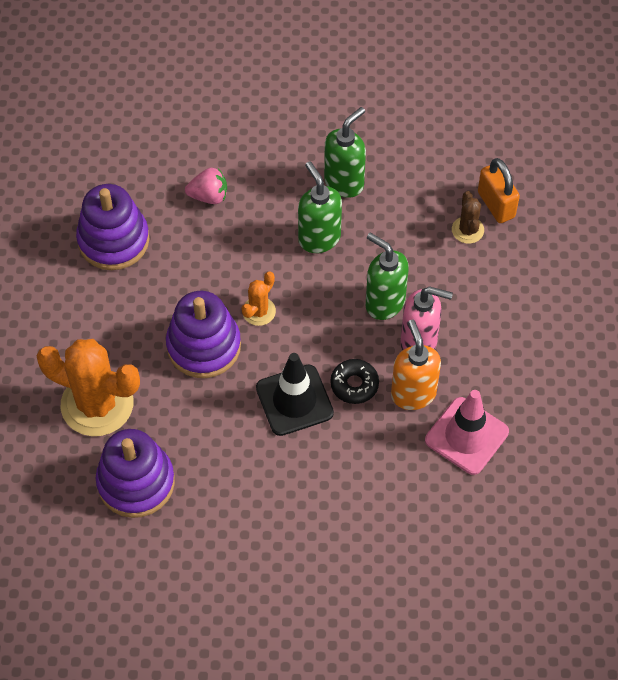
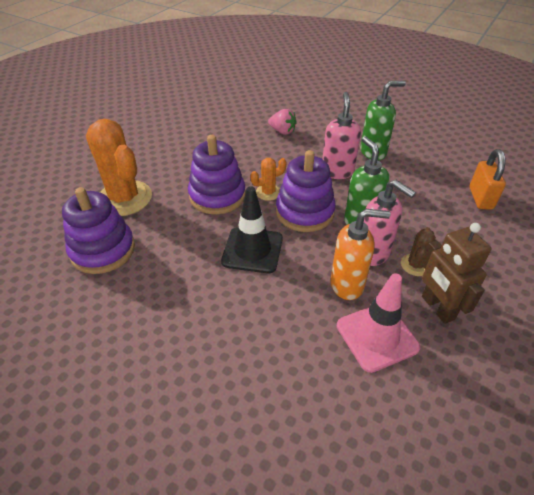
camera: 30 degrees right, 15 degrees down
purple stacking toy [76,184,150,270] -> purple stacking toy moved to [276,150,336,232]
green soap dispenser [298,161,342,253] -> pink soap dispenser [323,92,361,179]
black donut [330,359,379,404] -> none
orange soap dispenser [391,320,441,410] -> orange soap dispenser turned 75 degrees clockwise [331,209,391,300]
brown cactus [452,191,484,244] -> brown cactus moved to [401,227,436,276]
none -> brown robot [421,223,492,324]

